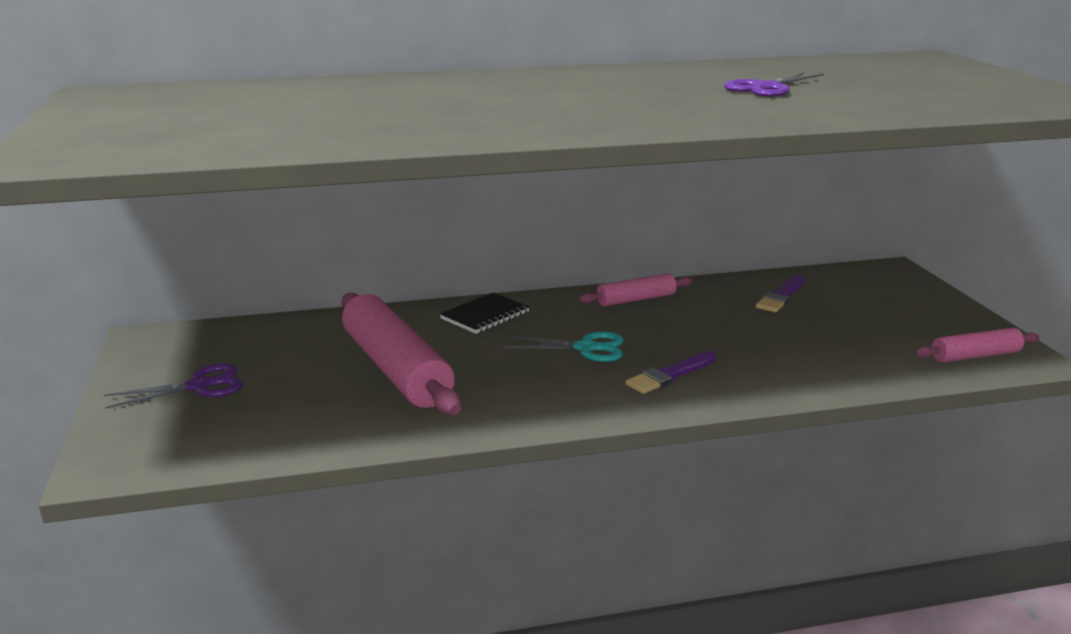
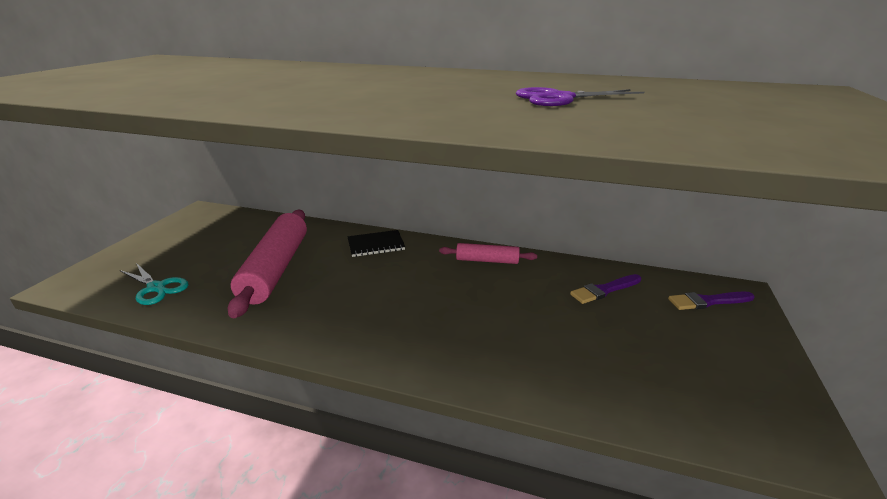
camera: 30 degrees right, 5 degrees up
purple scissors [104,363,243,409] -> none
turquoise scissors [504,332,623,362] -> turquoise scissors moved to [120,263,189,305]
purple brush [626,351,717,394] -> purple brush moved to [668,292,754,310]
pink rolling pin [915,328,1039,362] -> none

